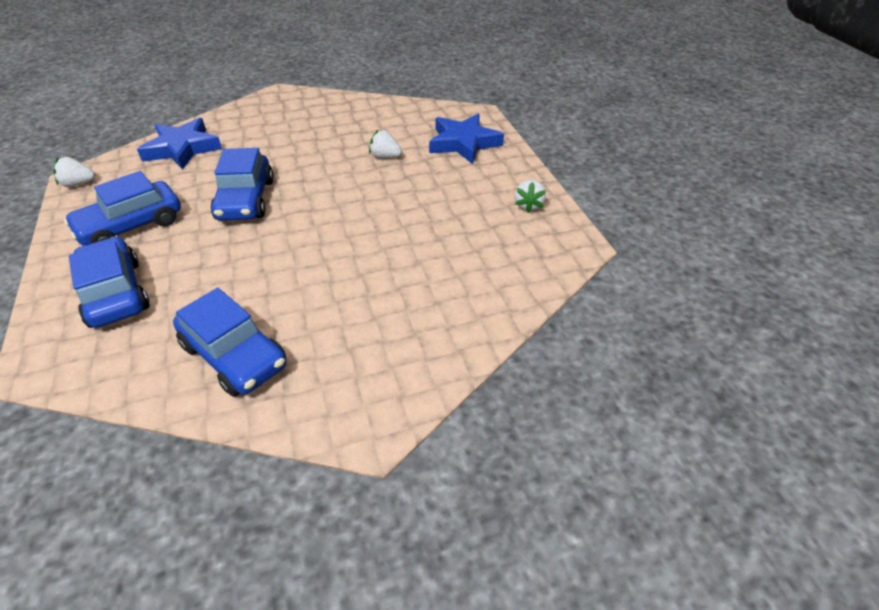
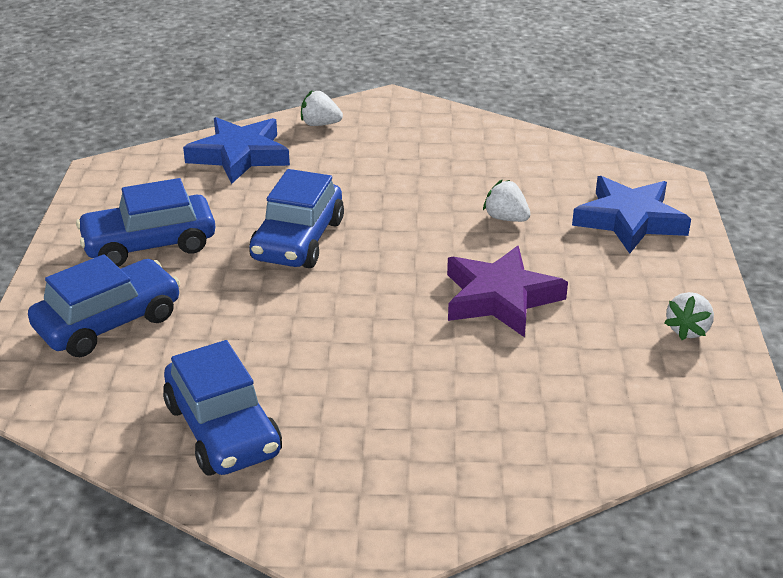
camera: 20 degrees right, 10 degrees down
white strawberry [53,157,95,187] -> white strawberry moved to [301,90,343,126]
blue car [69,236,150,328] -> blue car turned 60 degrees clockwise [28,254,180,357]
none -> purple star [447,246,568,337]

